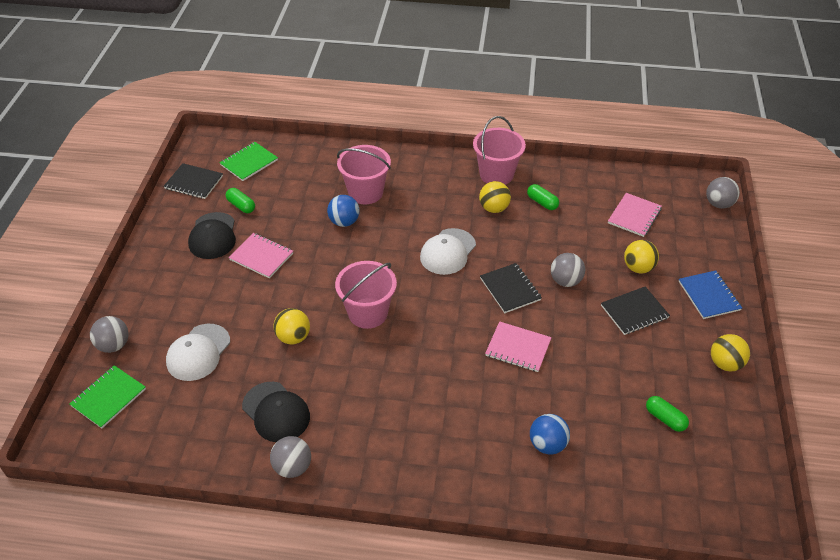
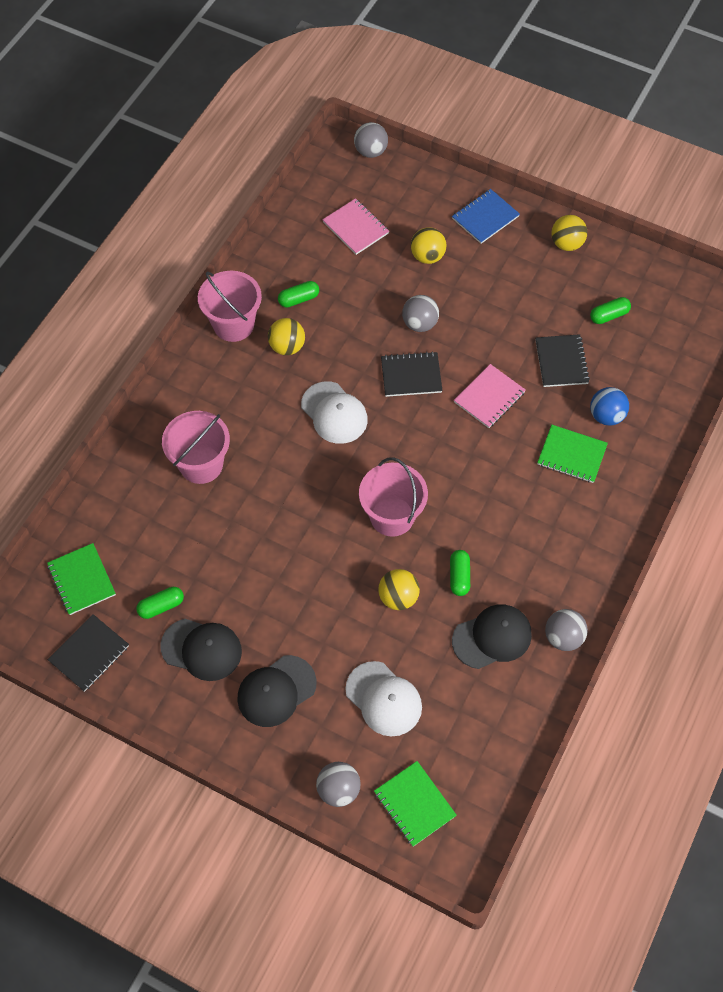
camera: 70 degrees left, 15 degrees up
pink notebook [228,233,293,278] -> none
blue ball [327,195,360,227] -> none
black notebook [601,286,670,335] -> black notebook moved to [535,334,590,387]
blue notebook [679,270,742,319] -> blue notebook turned 45 degrees counterclockwise [452,189,520,244]
none -> black cap [237,655,317,727]
none -> green capsule [450,550,470,596]
none -> green notebook [537,425,608,483]

